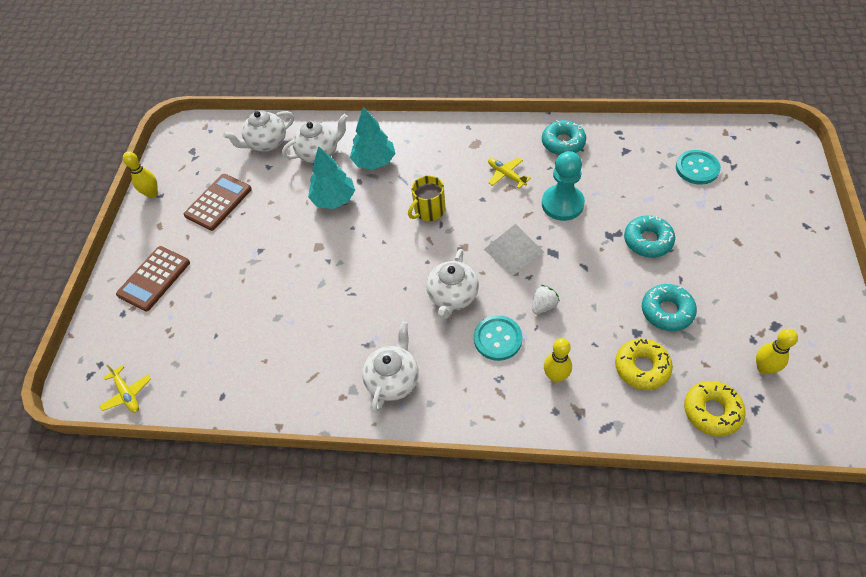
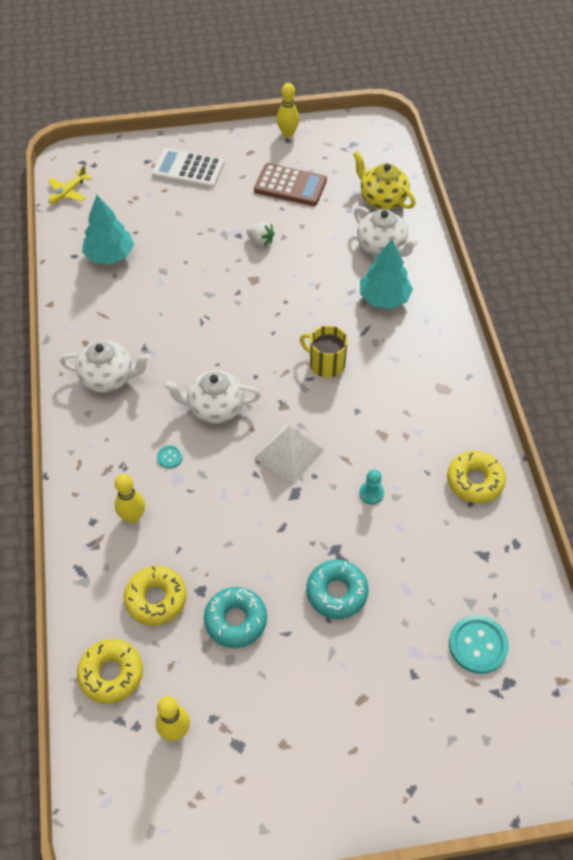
camera: 70 degrees right, 0 degrees up
brown calculator [116,246,190,311] -> white calculator [152,148,224,189]
white teapot [223,111,294,152] -> yellow teapot [353,151,416,210]
turquoise tree [308,146,355,209] -> turquoise tree moved to [82,195,134,264]
turquoise button [474,315,523,361] -> turquoise button [157,445,183,469], size x0.49
yellow plane [488,158,531,189] -> none
white strawberry [532,285,560,314] -> white strawberry moved to [246,222,275,246]
turquoise donut [542,120,586,155] -> yellow donut [447,451,506,503]
turquoise pawn [542,151,585,221] -> turquoise pawn [359,470,384,505], size x0.47

